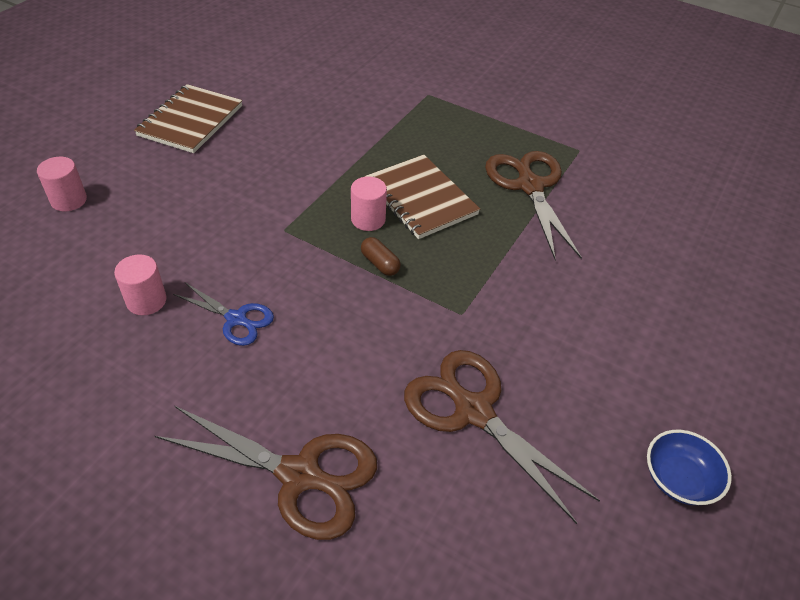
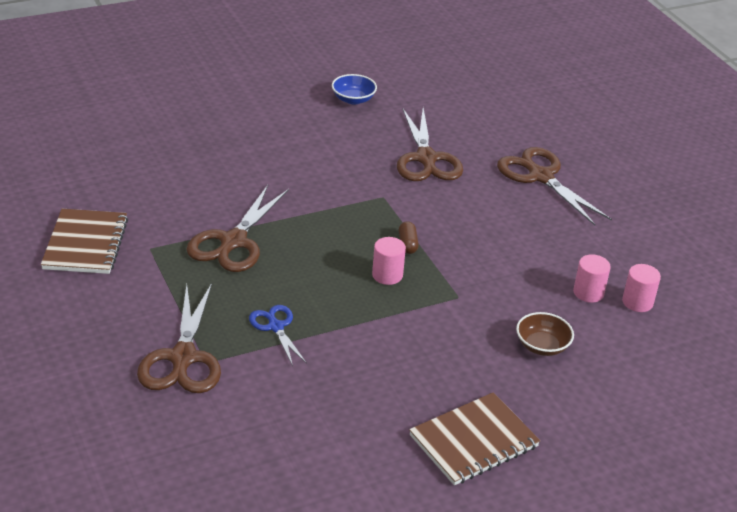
camera: 145 degrees left, 10 degrees down
pink cylinder [37,157,87,211] -> pink cylinder moved to [622,264,661,312]
blue scissors [173,283,274,346] -> blue scissors moved to [249,305,307,366]
brown notebook [365,155,480,239] -> brown notebook moved to [41,209,128,274]
none -> brown scissors [137,283,221,393]
none -> brown bowl [516,312,574,356]

